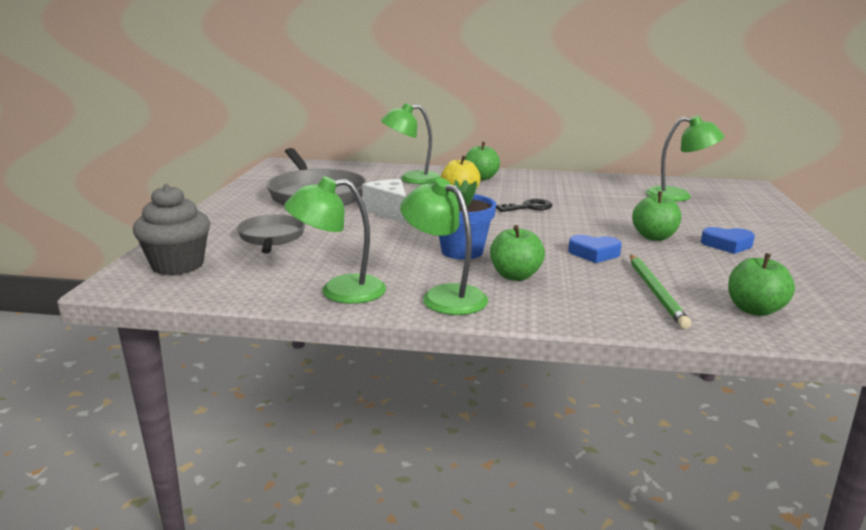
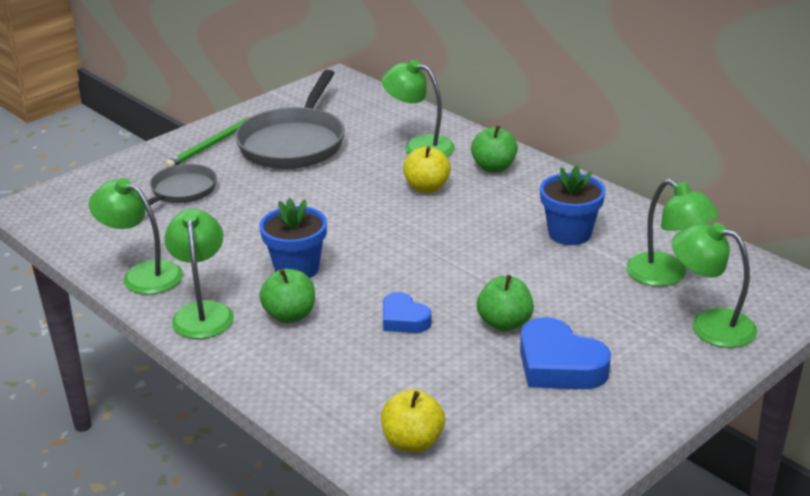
camera: 40 degrees right, 10 degrees up
grey cupcake [133,184,210,275] -> none
white cheese [362,179,406,224] -> none
black key [496,199,552,212] -> none
green pencil [630,254,691,329] -> green pencil moved to [165,117,250,168]
blue heart [701,227,755,254] -> blue heart [520,317,611,389], size x1.64
green apple [728,253,795,316] -> yellow apple [381,389,445,452]
none -> blue flower pot [540,165,606,245]
none -> green lamp [672,222,757,348]

